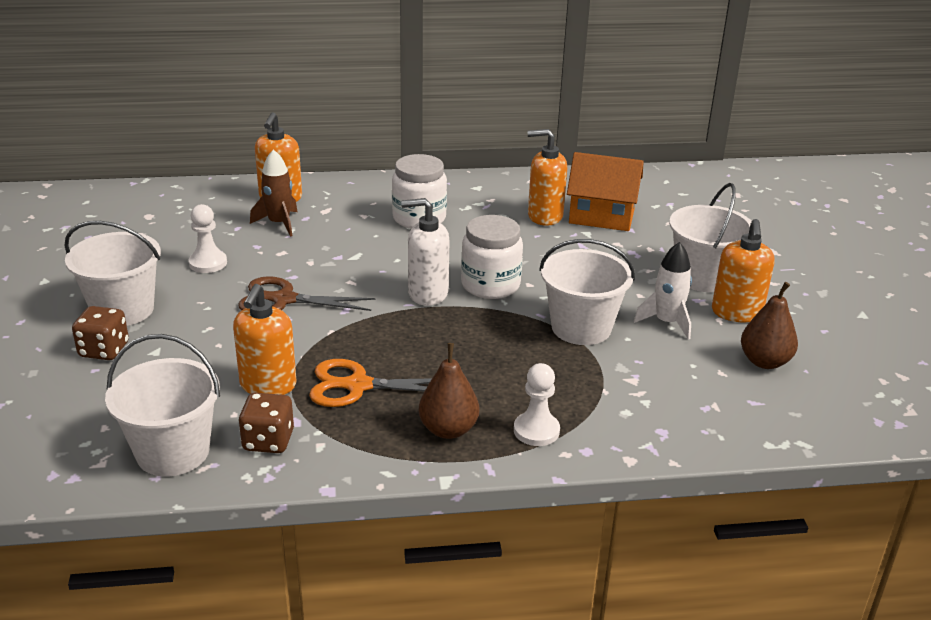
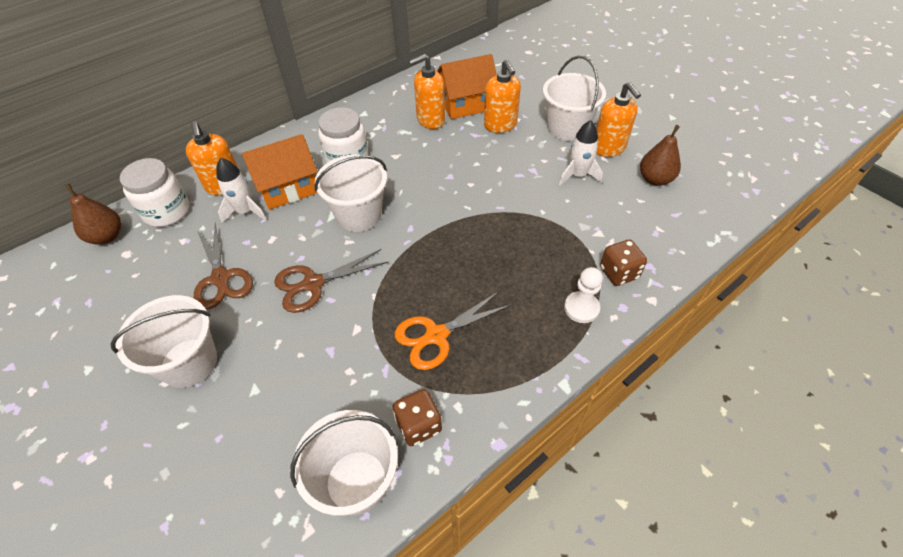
camera: 30 degrees left, 20 degrees up
brown dice [72,306,129,360] -> brown dice moved to [600,239,647,286]
white pawn [189,204,227,273] -> brown scissors [194,223,253,309]
orange soap dispenser [233,284,297,395] -> orange soap dispenser moved to [484,59,521,133]
brown rocket [250,149,298,237] -> white rocket [216,158,266,223]
white soap dispenser [401,198,449,306] -> none
brown pear [418,343,479,439] -> brown pear moved to [65,183,121,245]
white jar [461,215,523,299] -> white jar moved to [120,158,190,227]
white bucket [539,239,635,345] -> white bucket moved to [315,155,387,232]
none -> orange house [242,134,318,210]

